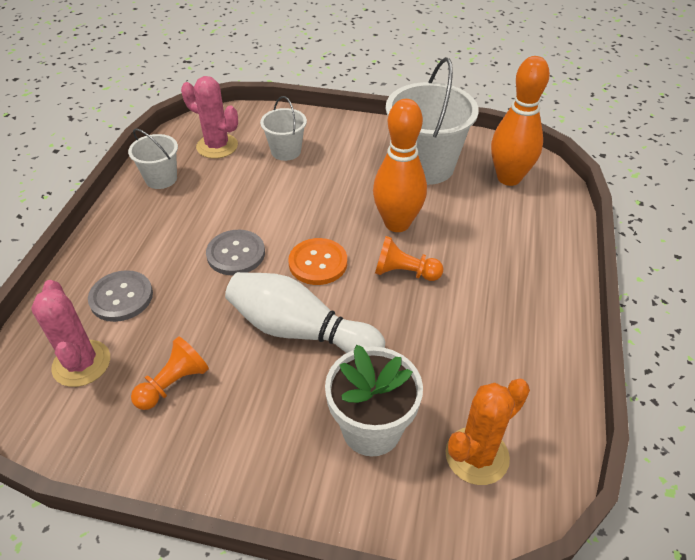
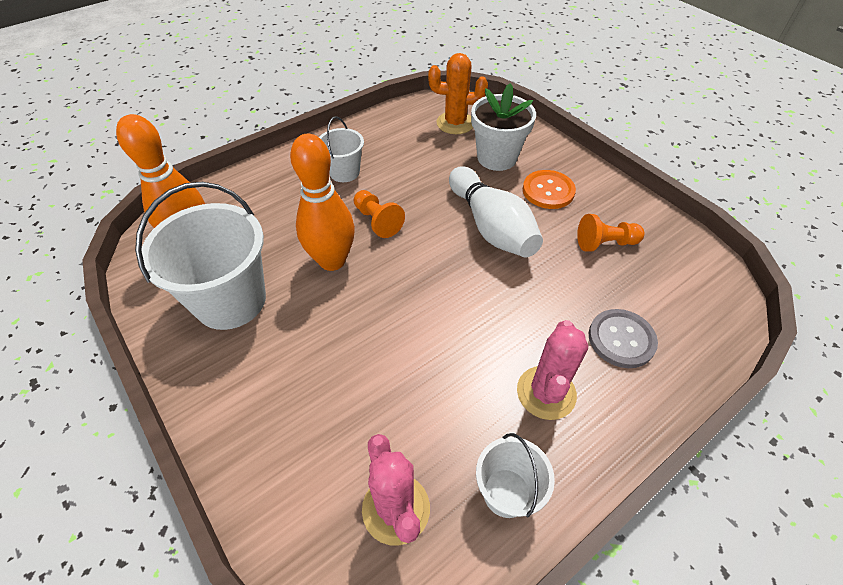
camera: 140 degrees left, 5 degrees up
pink cactus [31,280,110,387] -> pink cactus moved to [517,320,588,420]
grey button [206,230,265,276] -> none
white bucket [260,96,307,161] -> white bucket moved to [319,116,364,182]
orange button [288,238,347,285] -> orange button moved to [523,170,576,209]

